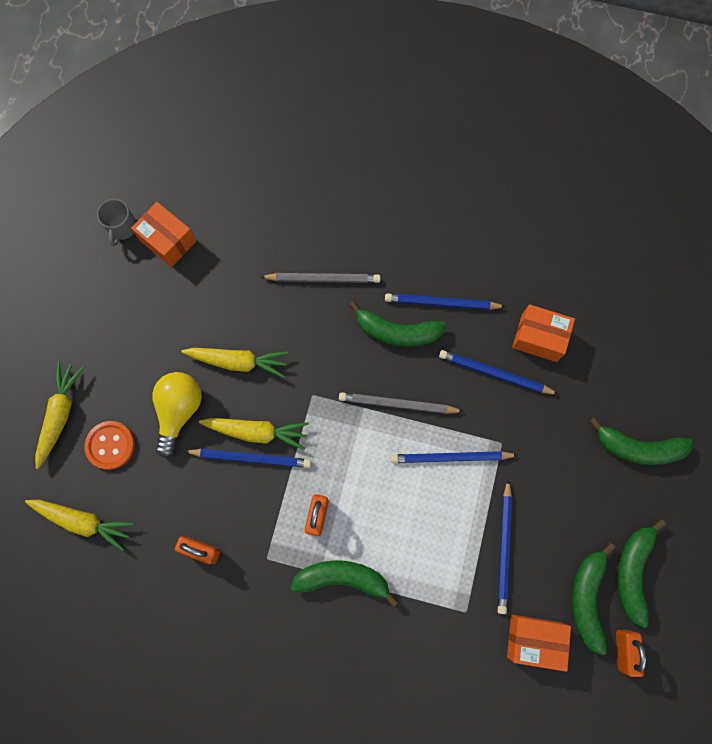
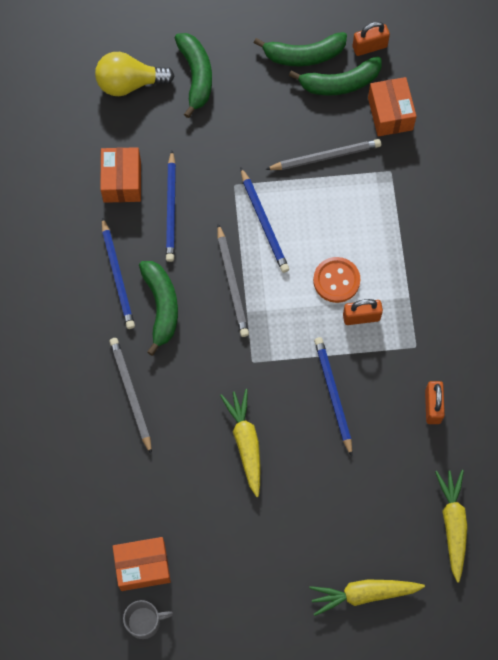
camera: 110 degrees left, 5 degrees down
orange button [84,421,135,470] -> orange button moved to [313,257,360,303]
orange box [131,202,196,267] -> orange box turned 60 degrees clockwise [113,537,171,591]
yellow light bulb [152,372,202,458] -> yellow light bulb moved to [95,52,174,96]
yellow carrot [199,418,309,450] -> none
green banana [291,561,399,607] -> none
blue pencil [498,479,512,614] -> grey pencil [265,139,381,170]

